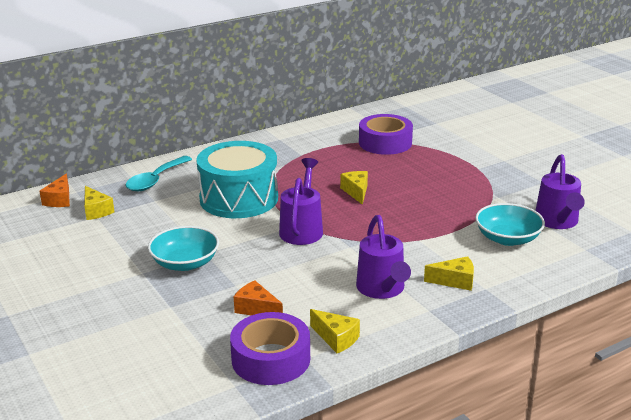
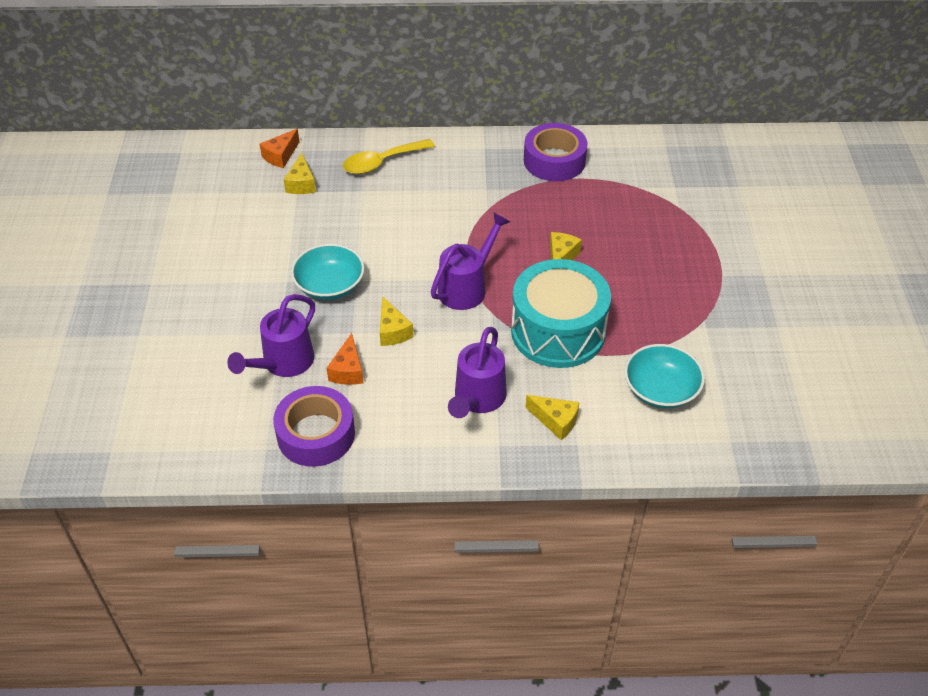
camera: 30 degrees right, 20 degrees up
turquoise spoon [125,156,192,191] -> yellow spoon [343,139,435,174]
turquoise drum [196,141,278,218] -> turquoise drum moved to [511,259,611,368]
orange cheese [234,281,283,315] -> orange cheese turned 150 degrees counterclockwise [327,333,364,385]
yellow cheese [310,309,360,353] -> yellow cheese moved to [380,296,414,346]
purple tape [359,114,413,155] -> purple tape moved to [524,123,588,181]
purple watering can [535,154,585,229] -> purple watering can moved to [227,294,315,377]

